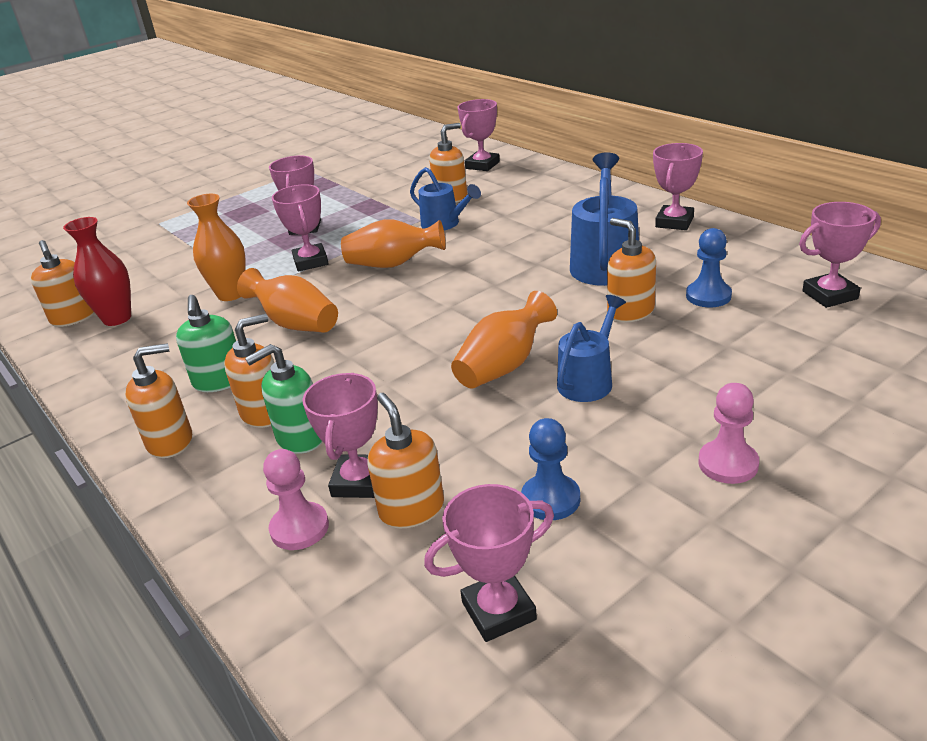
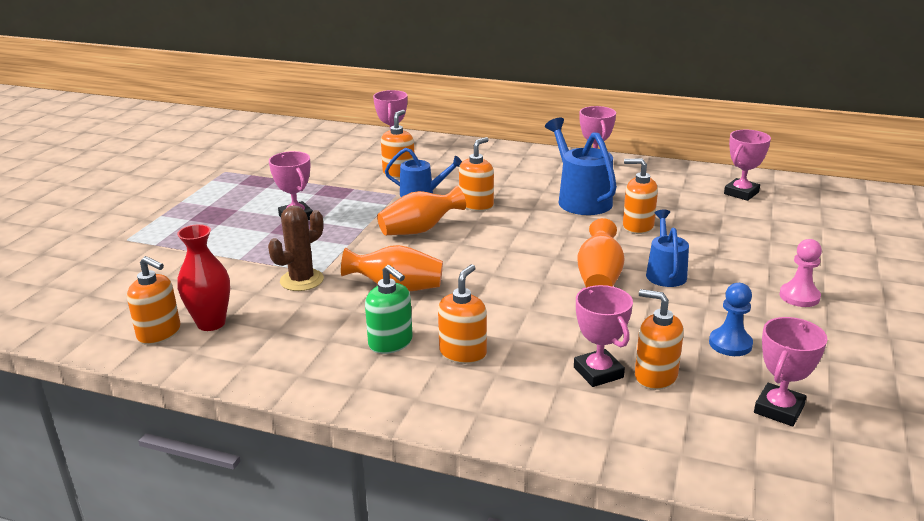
camera: 35 degrees left, 5 degrees down
orange soap dispenser [125,343,192,458] -> orange soap dispenser moved to [459,137,494,211]
orange vase [187,194,246,301] -> brown cactus [268,205,324,291]
green soap dispenser [245,344,322,454] -> none
pink pawn [263,449,329,550] -> none
pink trophy [272,184,329,271] -> none
blue pawn [686,228,732,307] -> none

